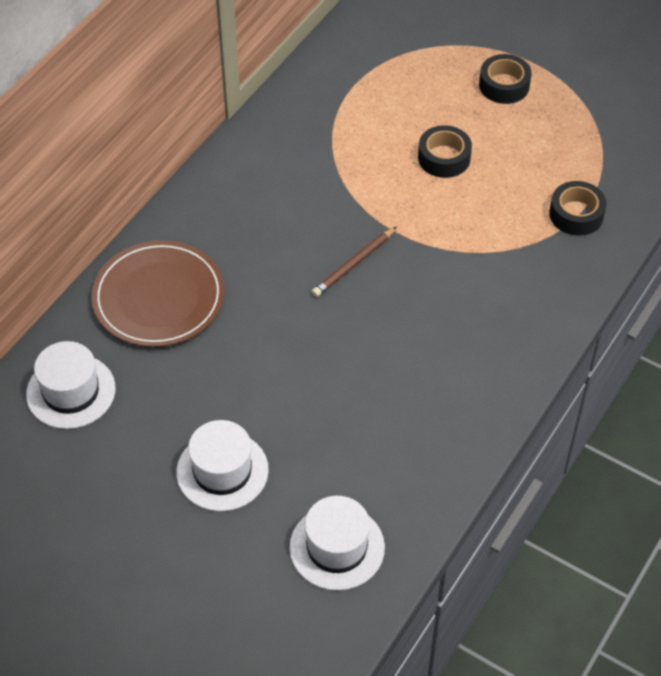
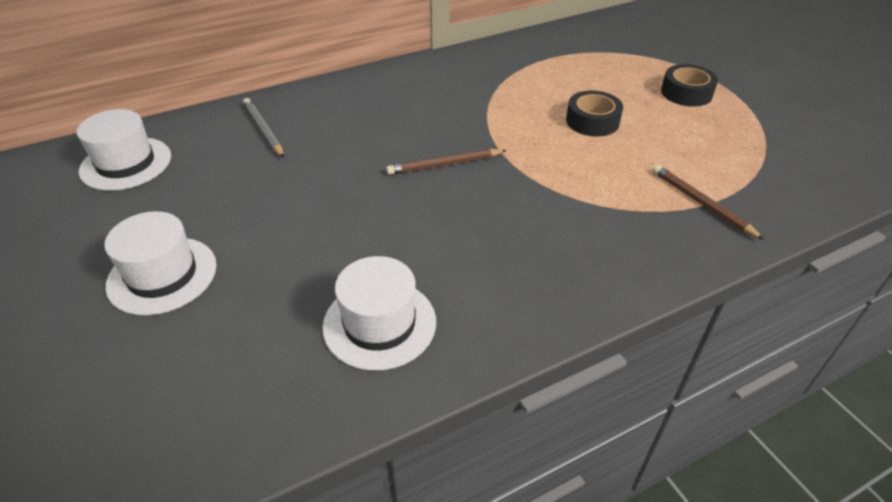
camera: 30 degrees right, 10 degrees down
brown plate [92,240,225,347] -> grey pencil [243,98,284,158]
white hat [289,496,385,591] -> white hat moved to [322,256,436,371]
black tape [549,181,606,236] -> brown pencil [652,165,765,240]

